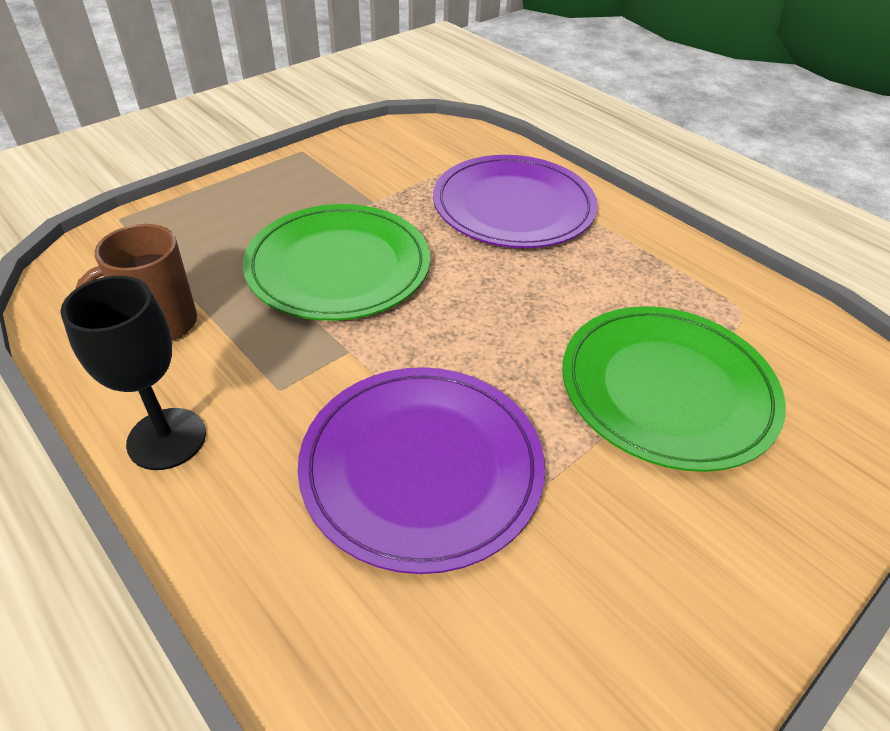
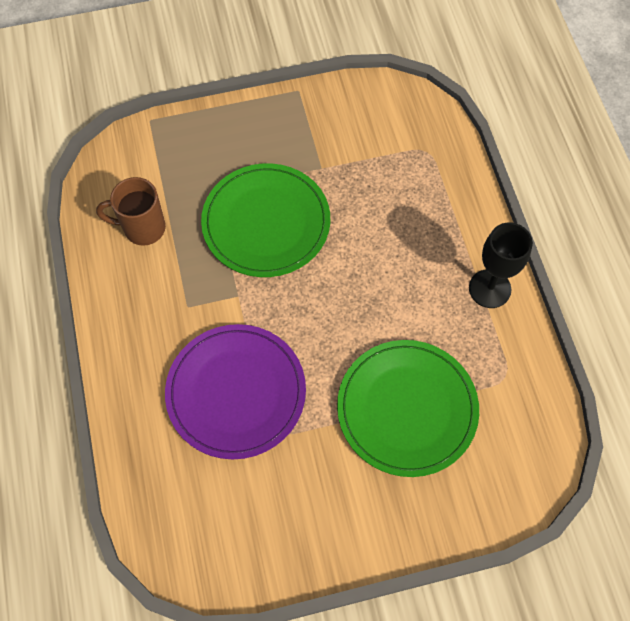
camera: 30 degrees right, 20 degrees up
black goblet [61,276,206,470] -> black goblet moved to [469,222,533,308]
purple plate [433,155,598,248] -> none

